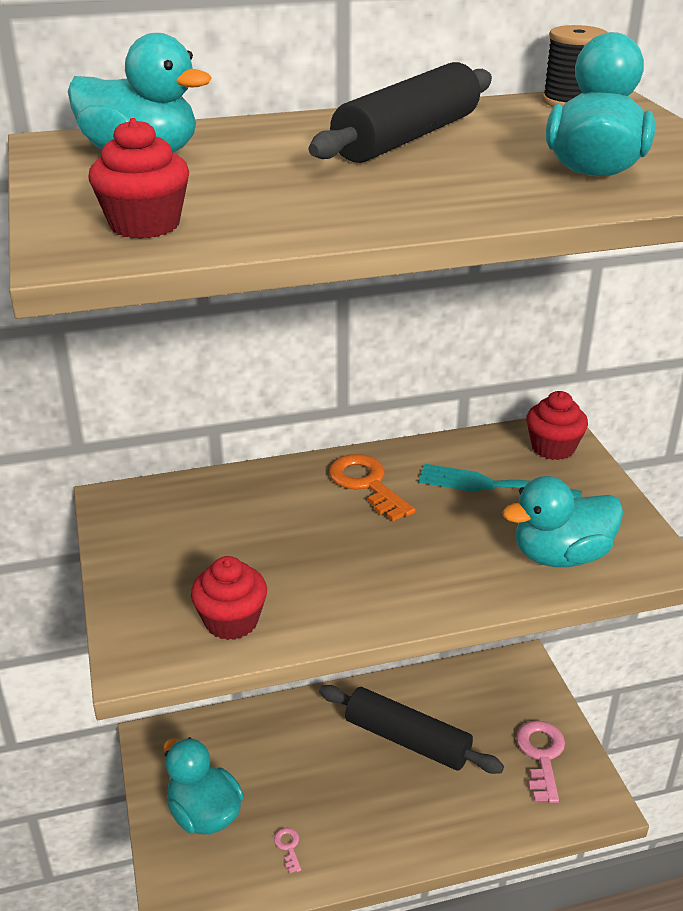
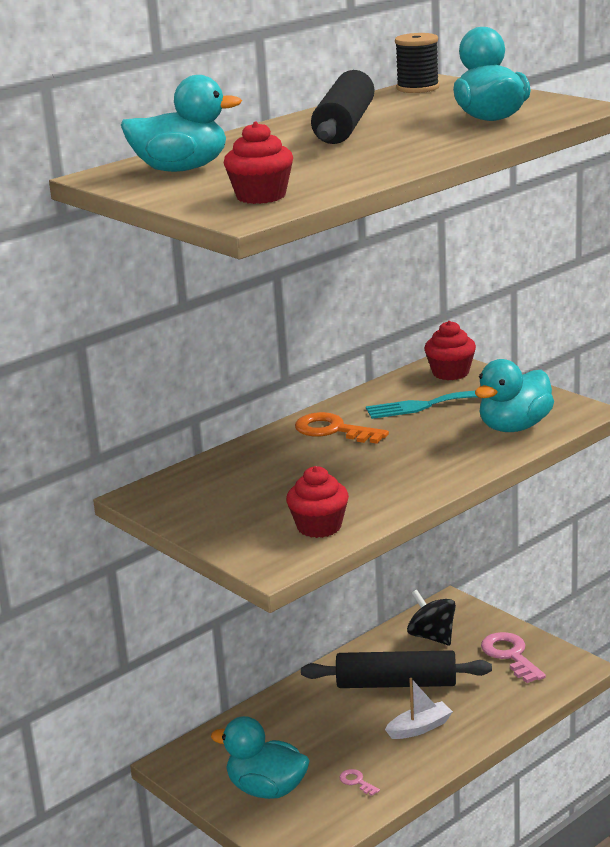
camera: 25 degrees left, 10 degrees down
none -> white boat [385,678,453,739]
none -> black spinning top [407,590,456,645]

